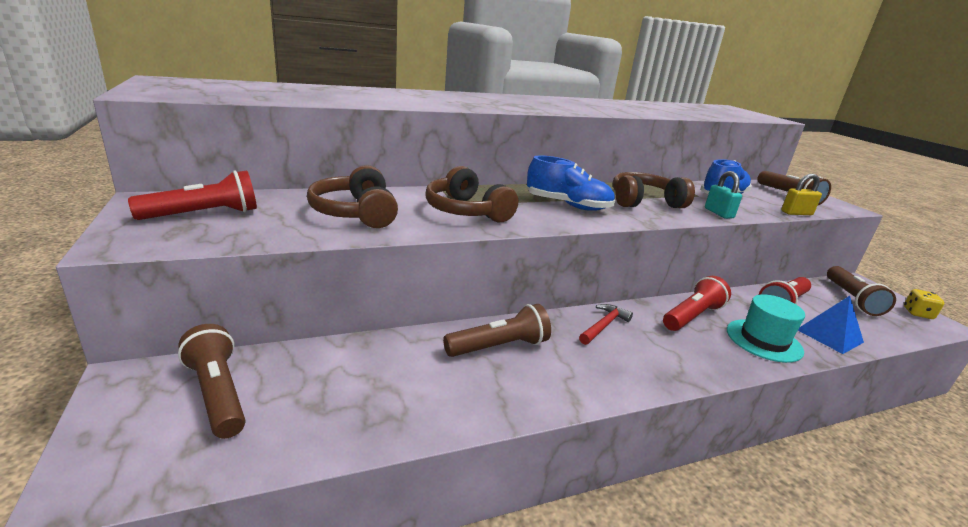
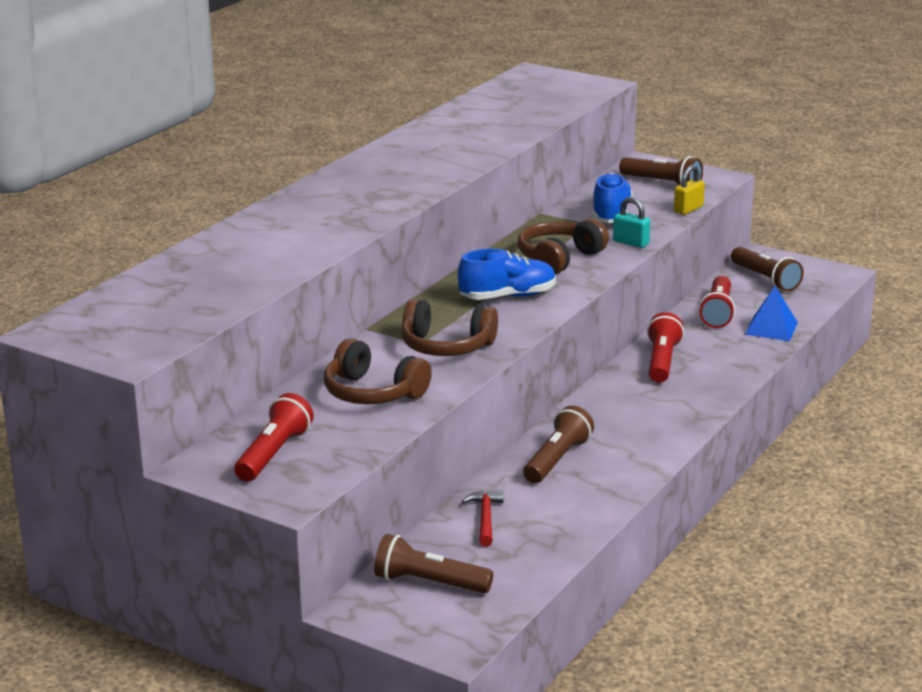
camera: 35 degrees left, 0 degrees up
red hammer [579,304,633,345] -> red hammer moved to [462,490,504,547]
turquoise hat [727,294,805,363] -> none
yellow dice [904,289,944,319] -> none

